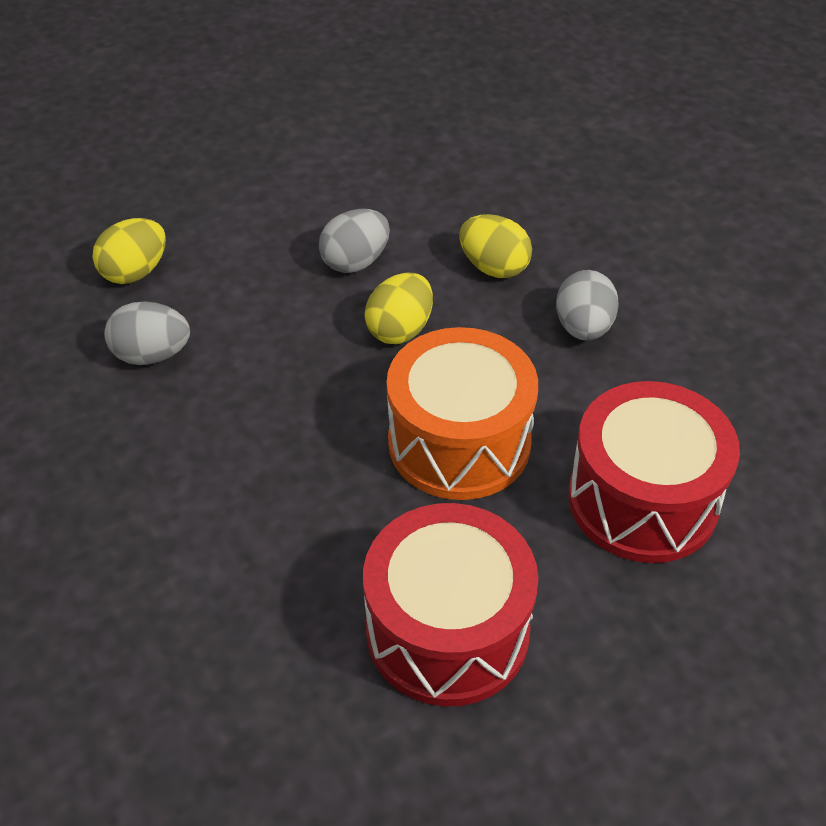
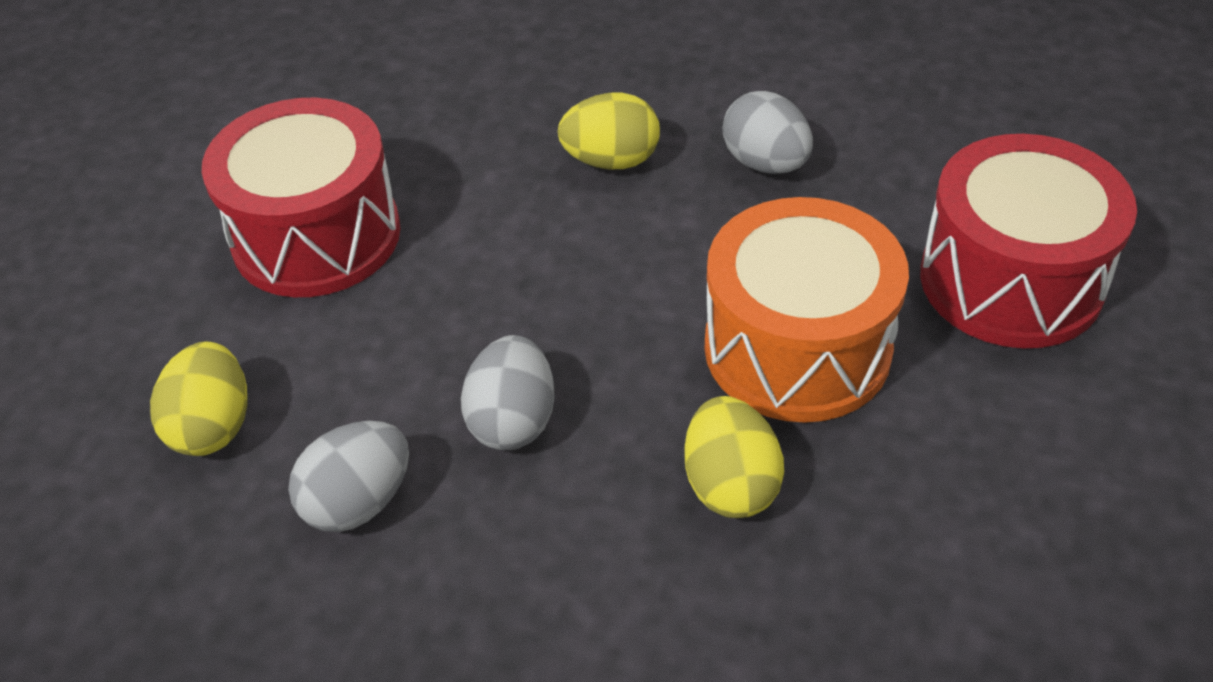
camera: 40 degrees left, 0 degrees up
grey egg [319,209,390,273] -> grey egg moved to [461,335,555,450]
red drum [363,503,538,706] -> red drum moved to [202,98,401,297]
yellow egg [364,272,433,344] -> yellow egg moved to [684,396,784,518]

